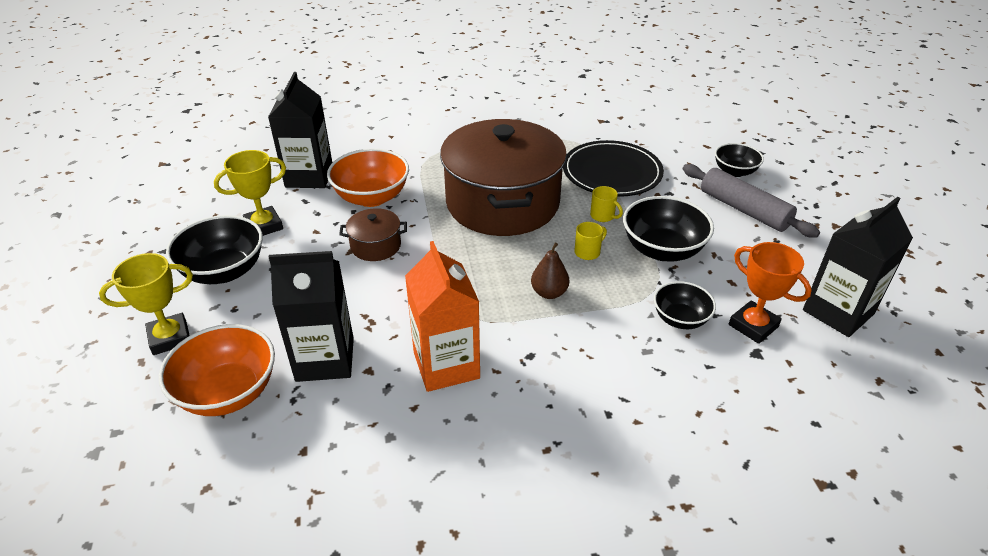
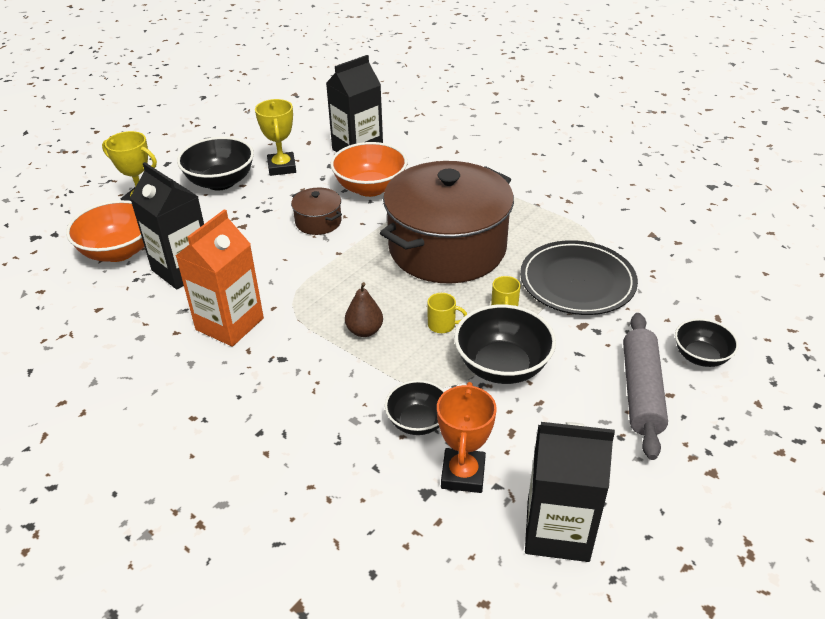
camera: 50 degrees right, 0 degrees up
yellow trophy [214,150,286,236] -> yellow trophy turned 60 degrees clockwise [255,99,296,176]

